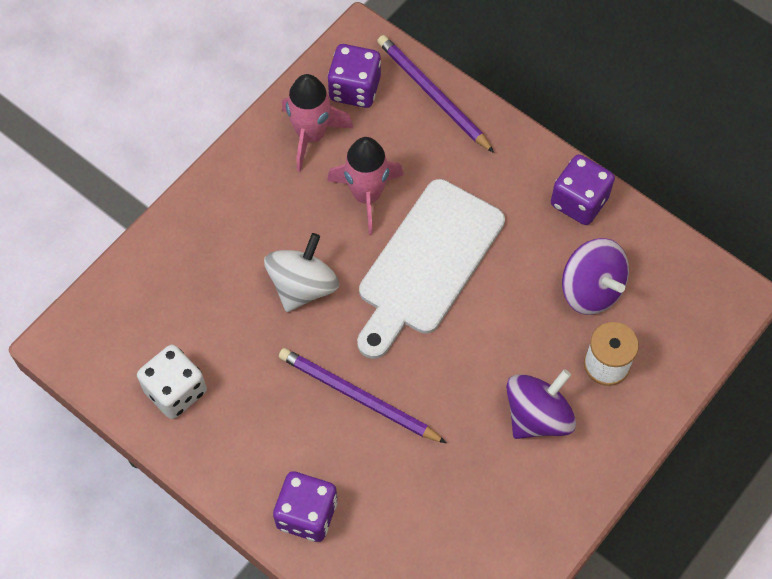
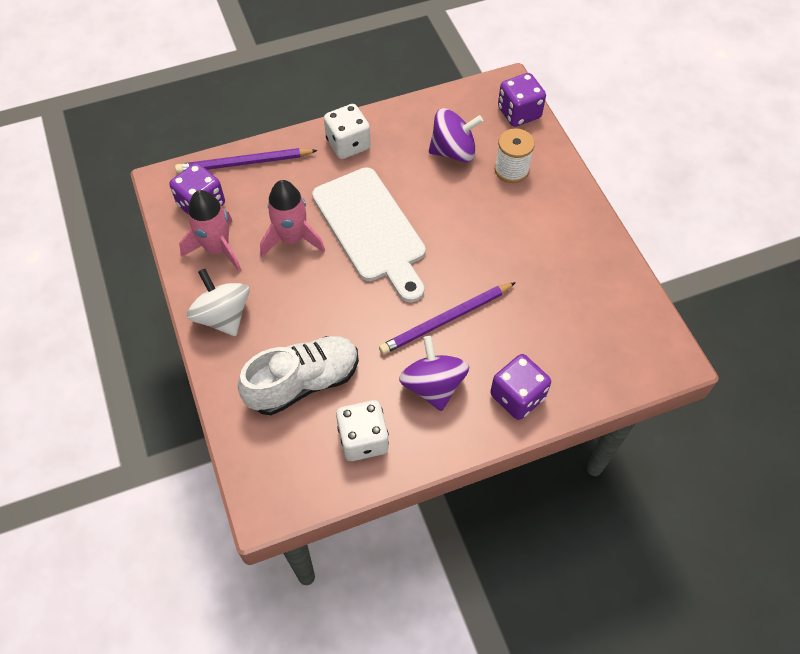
camera: 60 degrees left, 5 degrees down
white spinning top [264,233,339,312] -> white spinning top moved to [187,269,250,336]
purple spinning top [506,369,576,439] -> purple spinning top moved to [399,336,470,411]
purple dice [551,154,615,225] -> purple dice moved to [498,73,546,127]
none -> white shoe [238,336,359,415]
none -> white dice [324,104,371,159]

